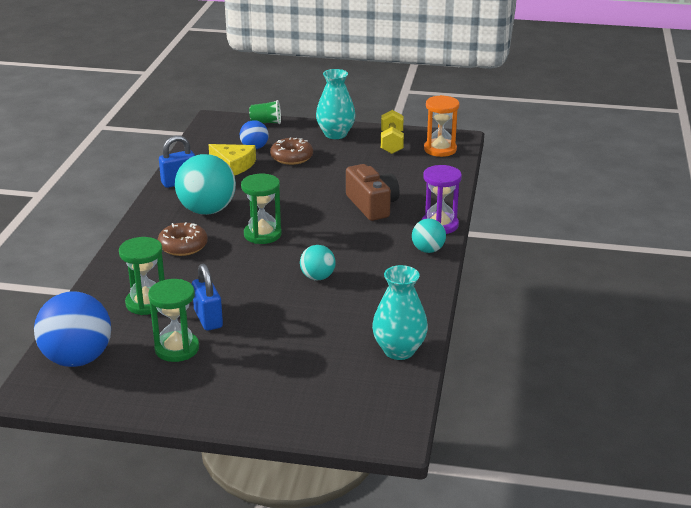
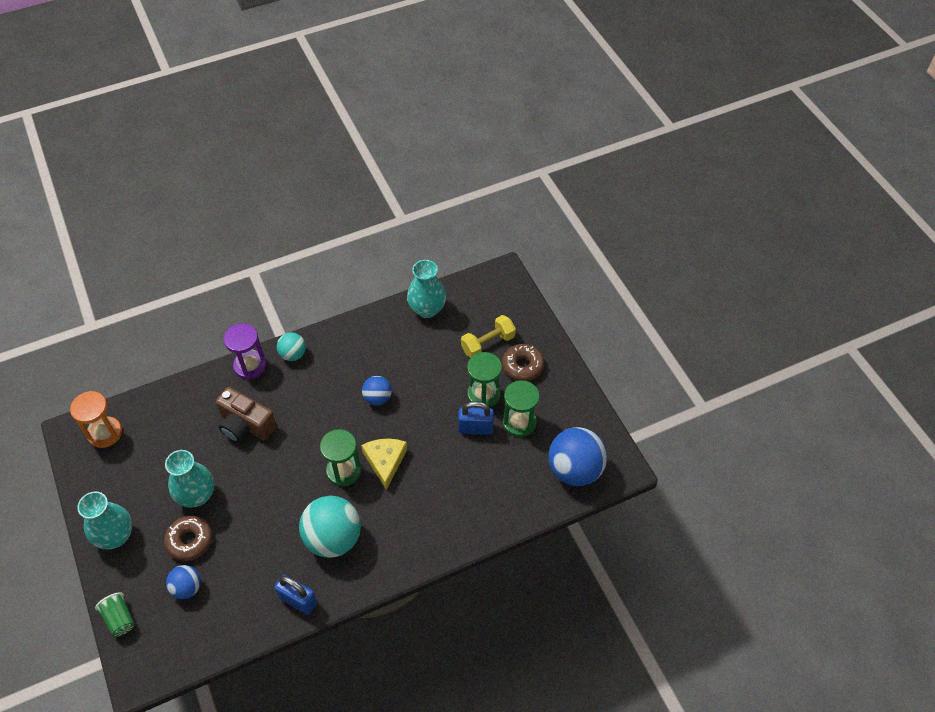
camera: 125 degrees left, 25 degrees up
green hourglass [119,237,165,315] -> green hourglass moved to [467,352,502,408]
brown donut [158,222,208,256] -> brown donut moved to [502,344,544,381]
blue padlock [192,264,223,331] -> blue padlock turned 60 degrees clockwise [458,401,494,435]
yellow cheese [208,144,256,176] -> yellow cheese moved to [361,439,407,490]
turquoise ball [300,245,336,281] -> blue ball [362,376,392,406]
brown camera [346,164,400,221] -> brown camera turned 90 degrees counterclockwise [216,387,277,443]
yellow dumbbell [381,110,404,154] -> yellow dumbbell moved to [461,315,516,358]
none -> turquoise vase [165,450,214,508]

